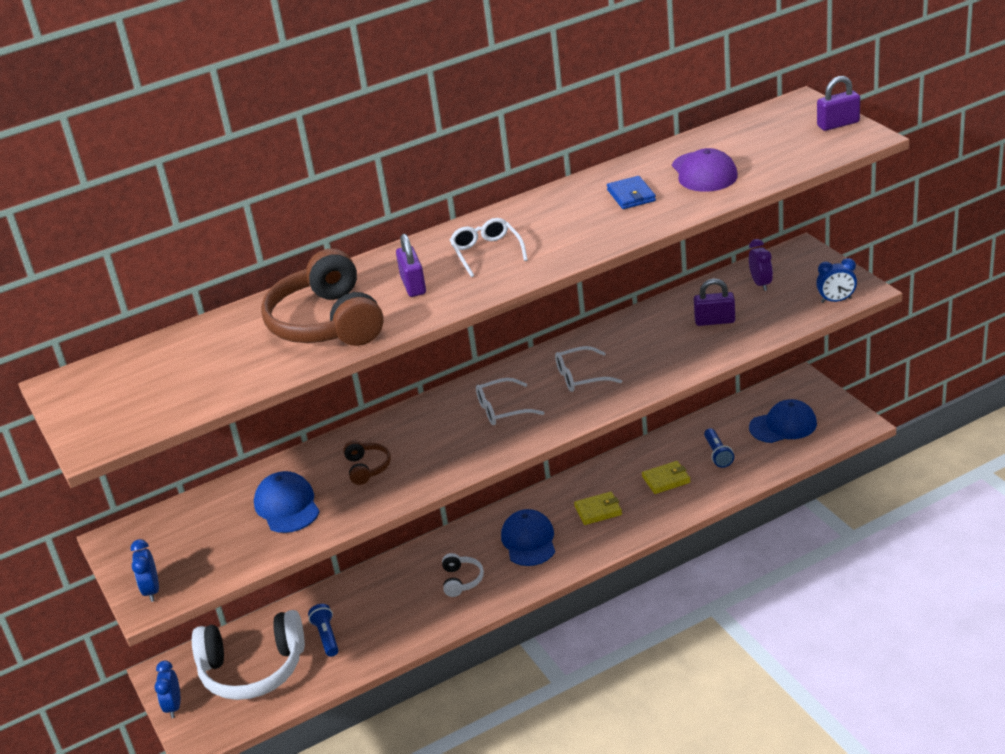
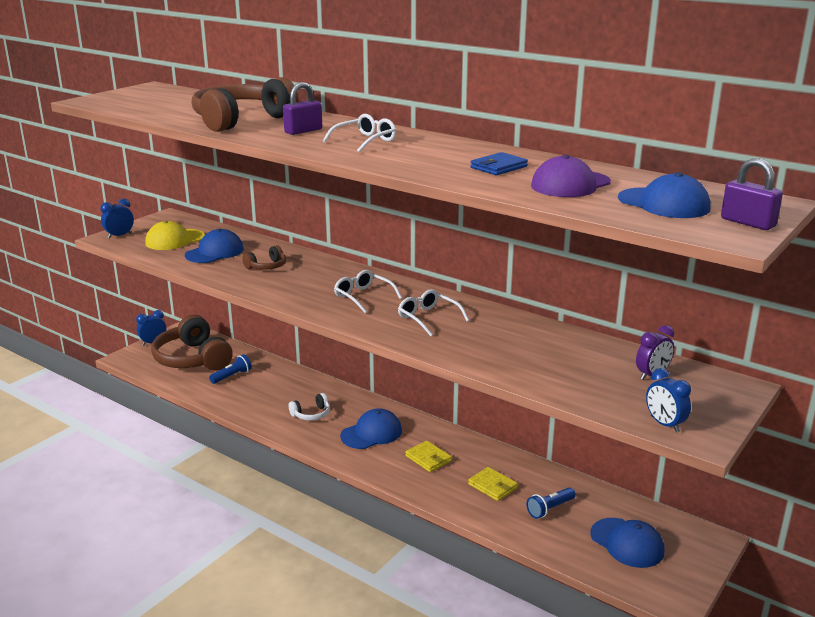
camera: 60 degrees right, 10 degrees down
white headphones [192,610,305,700] -> brown headphones [151,314,233,371]
purple padlock [694,279,735,326] -> none
none -> yellow cap [145,220,205,250]
none -> blue cap [618,172,710,218]

